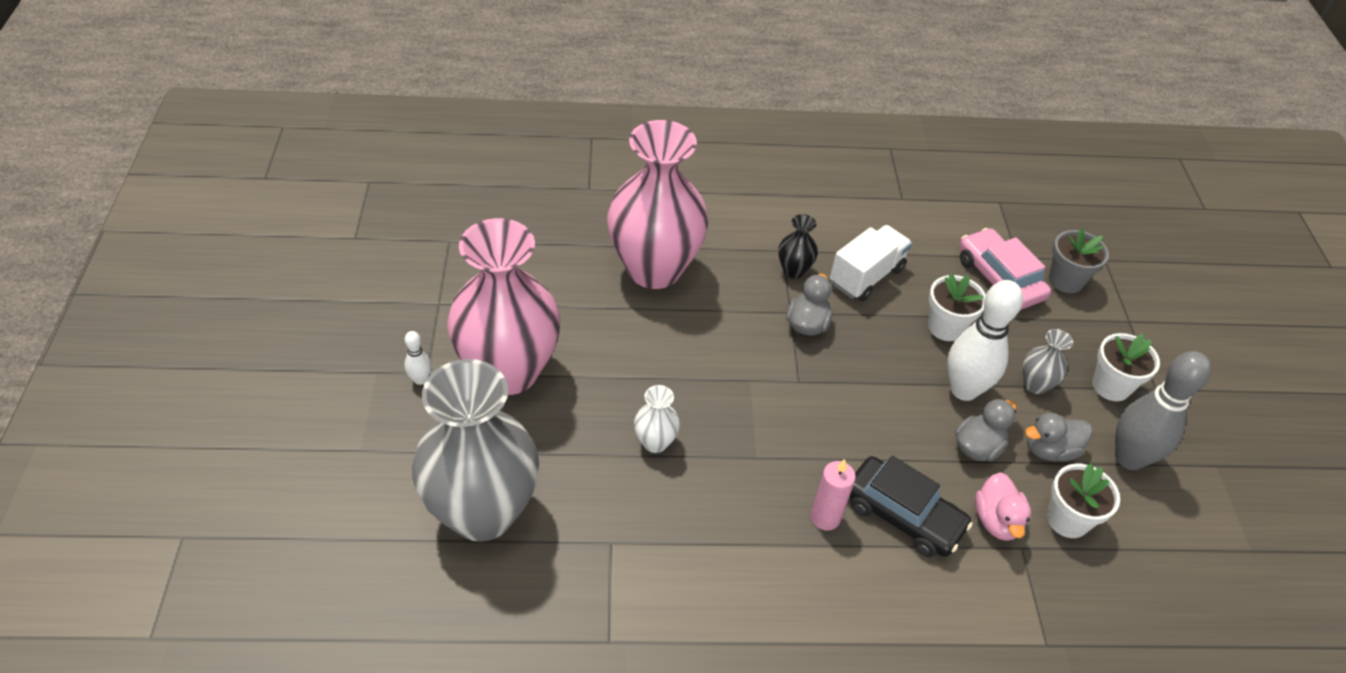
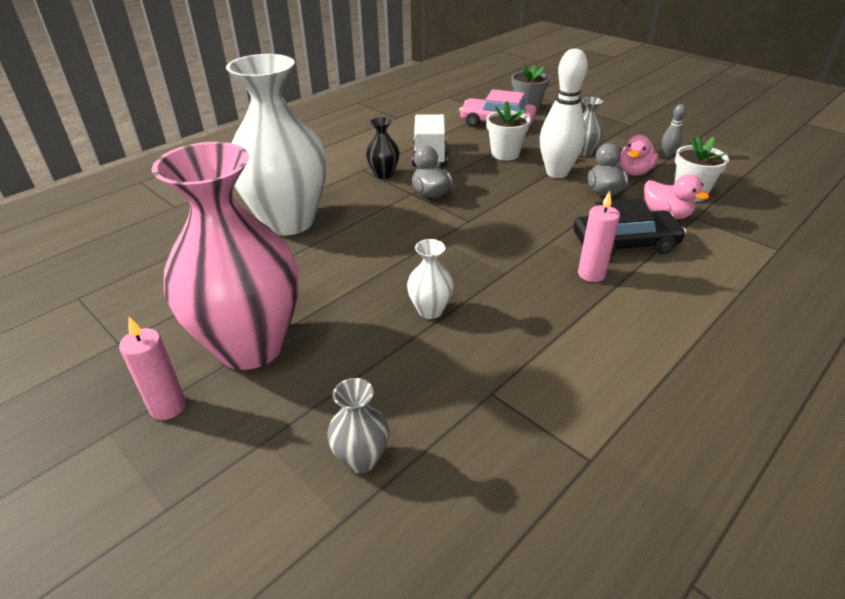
camera: 40 degrees left, 10 degrees down
white bowling pin [404,331,431,385] -> pink candle [119,317,186,420]
grey vase [412,359,539,541] -> grey vase [327,378,389,473], size x0.41
pink vase [607,120,709,289] -> white vase [226,54,327,236]
grey duck [1025,413,1092,462] -> pink duck [620,135,658,176]
white flower pot [1092,333,1160,401] -> none
grey bowling pin [1115,351,1211,470] -> grey bowling pin [662,104,686,157], size x0.45

